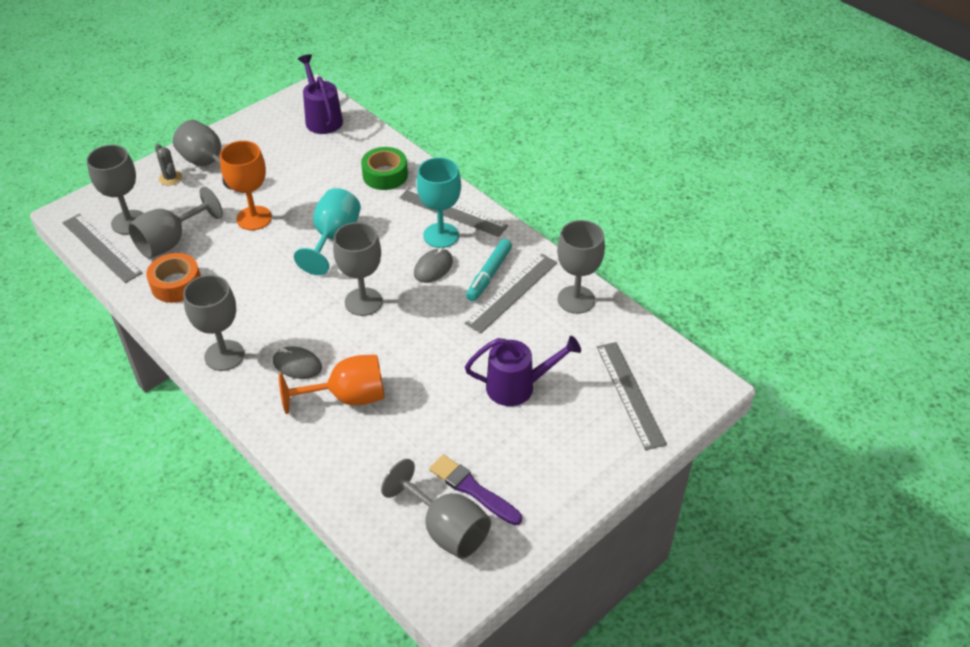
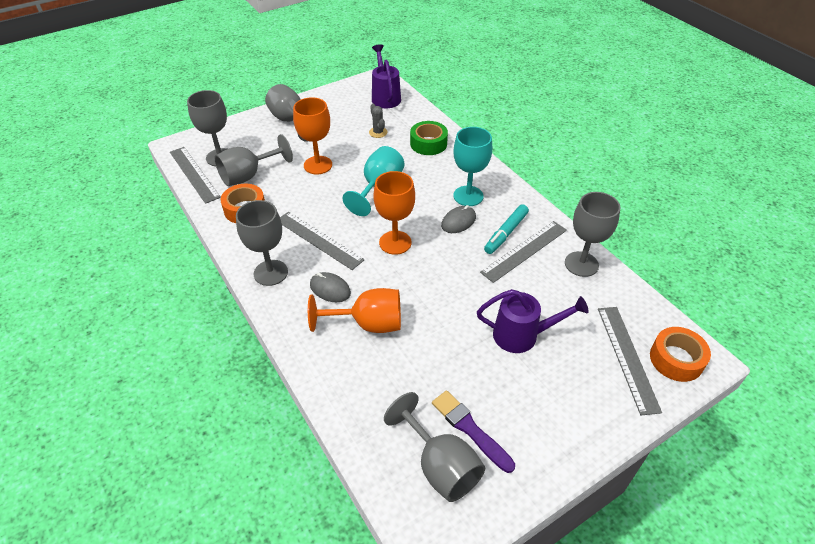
camera: 10 degrees right, 0 degrees up
grey cactus [155,144,182,185] -> grey cactus moved to [369,104,387,138]
grey goblet [333,222,383,316] -> orange goblet [374,171,415,255]
grey ruler [399,187,508,237] -> grey ruler moved to [280,212,364,270]
none -> orange tape [650,327,711,382]

